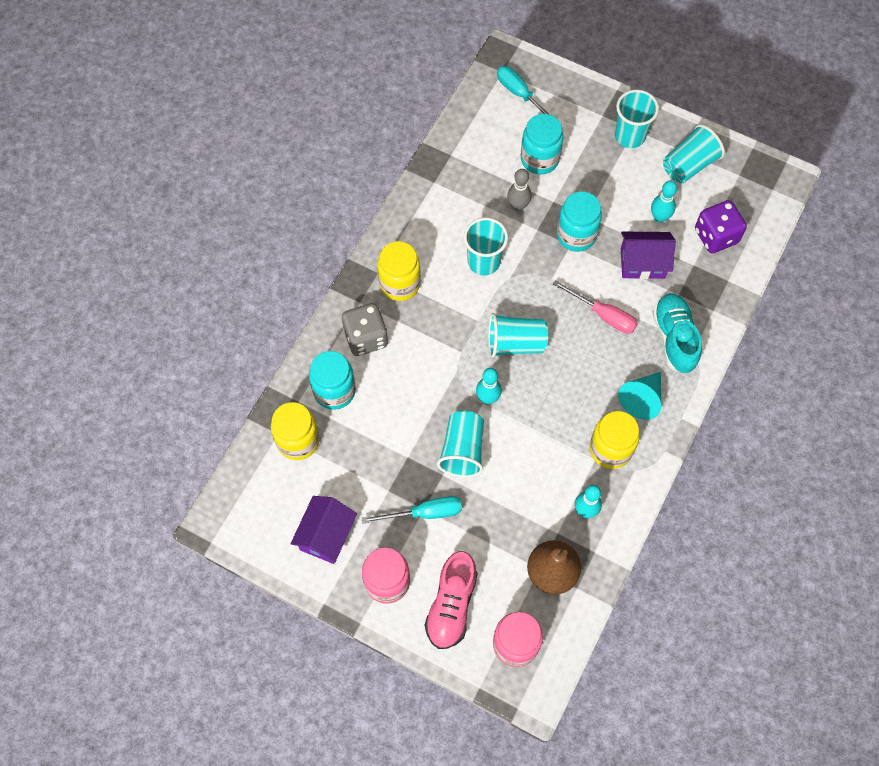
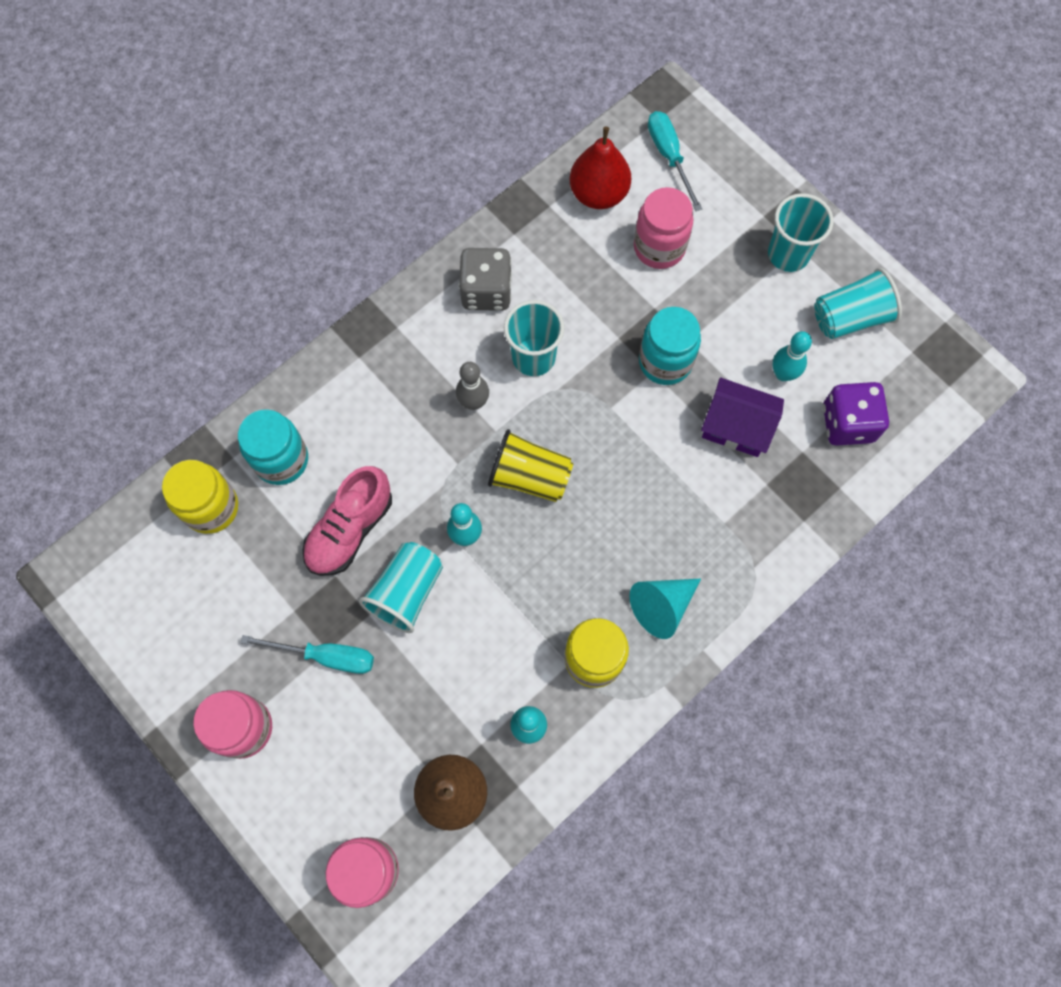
camera: 20 degrees right, 5 degrees up
purple house [291,496,357,564] -> none
grey dice [342,303,388,356] -> grey dice moved to [459,248,512,311]
yellow jar [377,241,421,301] -> none
pink shoe [425,551,478,649] -> pink shoe moved to [302,466,392,576]
turquoise cup [488,313,548,358] -> yellow cup [488,429,574,502]
grey bowling pin [507,169,531,211] -> grey bowling pin moved to [456,362,489,410]
turquoise jar [521,114,563,174] -> pink jar [634,187,693,269]
pink screwdriver [553,280,638,334] -> none
turquoise shoe [653,293,702,373] -> none
none -> red pear [570,127,631,209]

